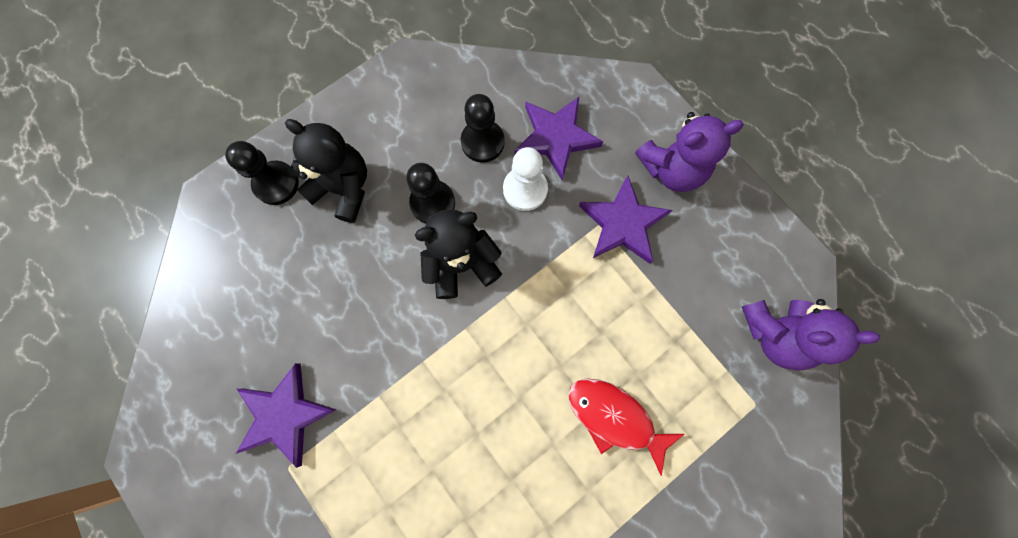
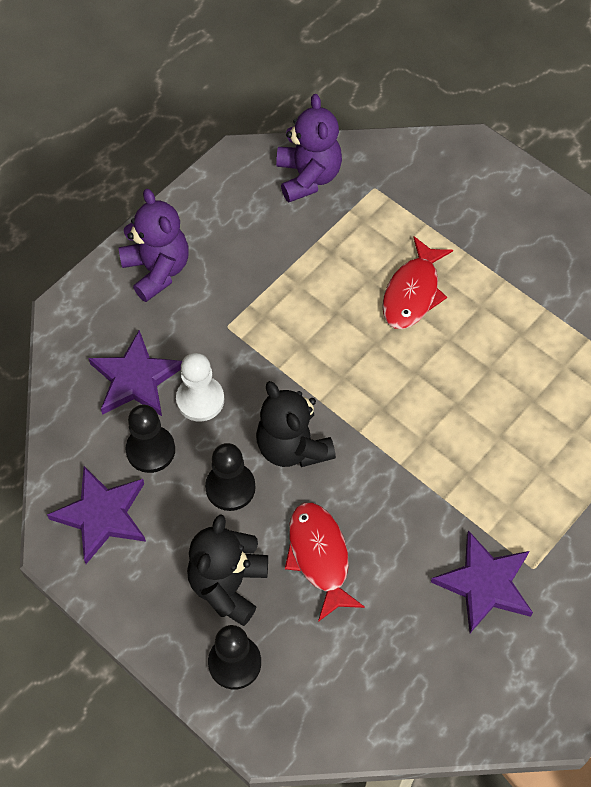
camera: 100 degrees left, 15 degrees down
purple star [579,175,672,264] -> purple star moved to [47,466,146,564]
none -> red fish [285,502,365,622]

